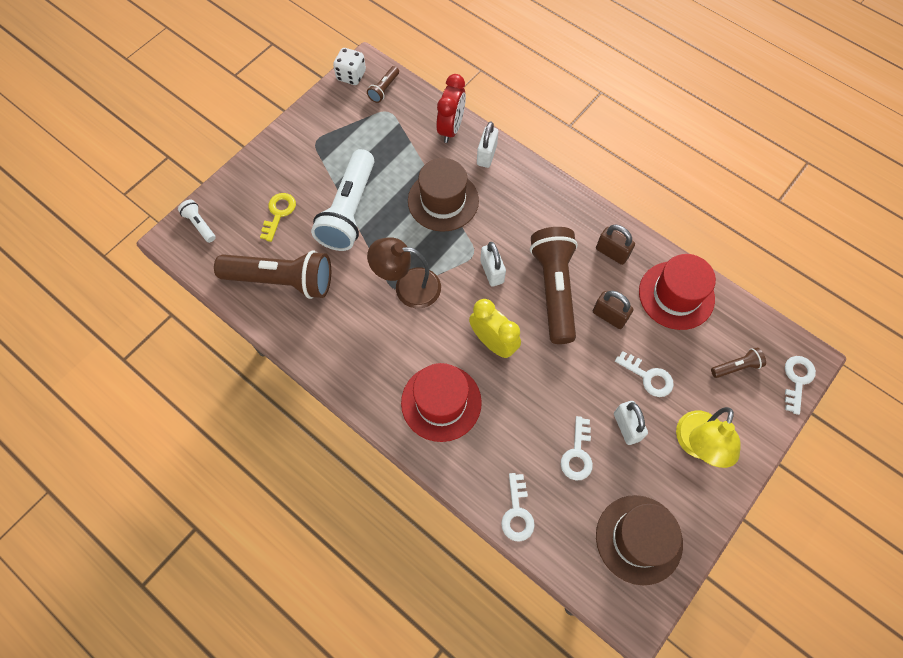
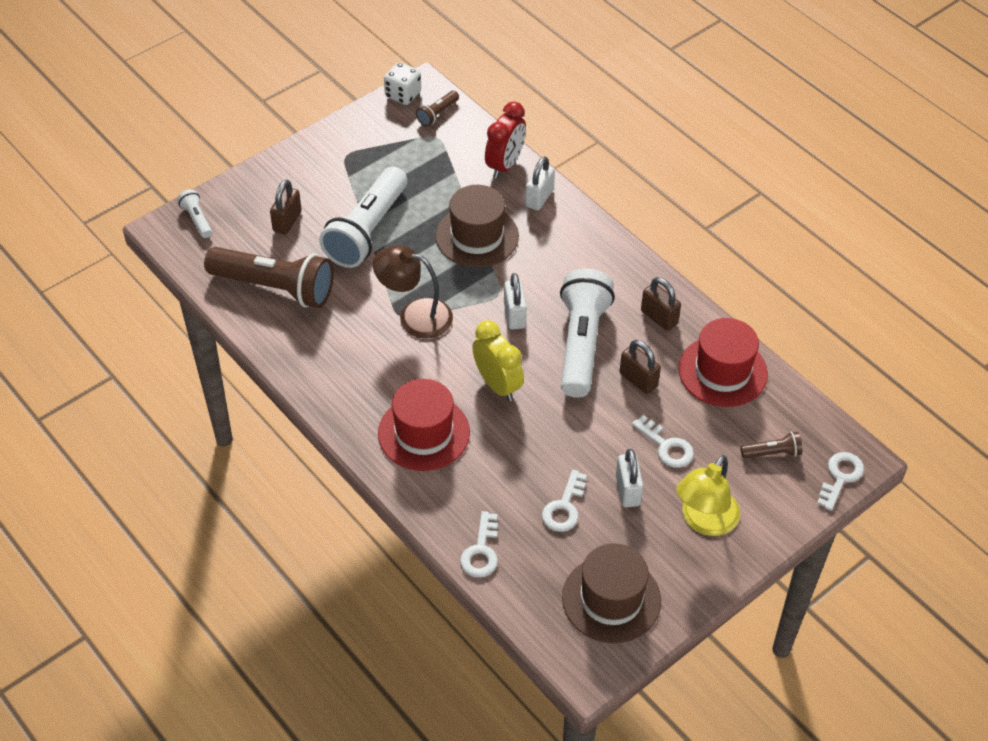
camera: 10 degrees right, 15 degrees down
yellow key [260,193,296,242] -> brown padlock [270,179,302,234]
brown flashlight [530,227,578,344] -> white flashlight [560,269,615,398]

